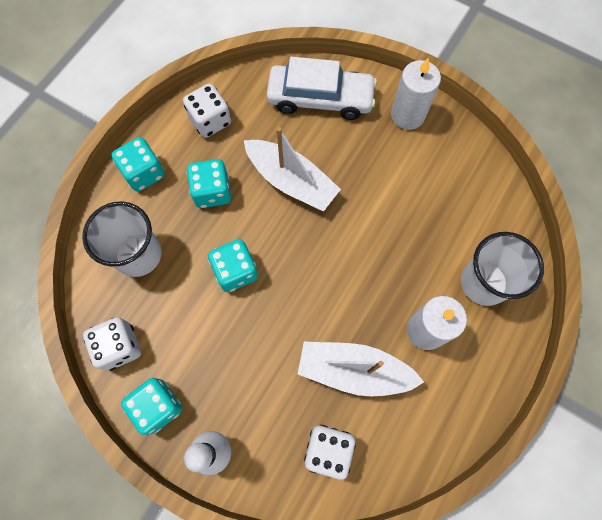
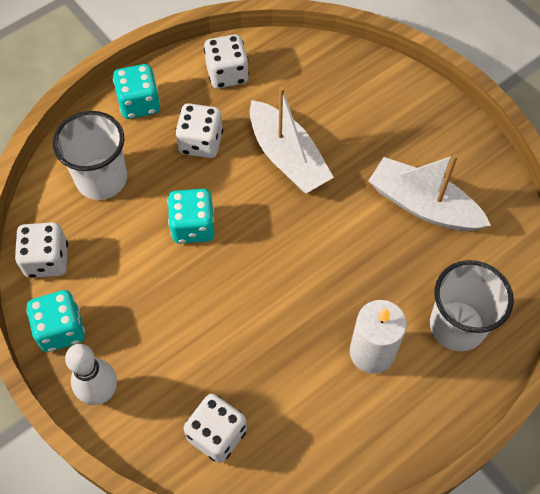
camera: 20 degrees right, 10 degrees down
turquoise dice [187,159,231,208] -> white dice [175,103,223,158]
white car [267,57,377,120] -> none
white boat [298,342,424,396] -> white boat moved to [368,154,491,231]
white candle [391,58,441,130] -> none

